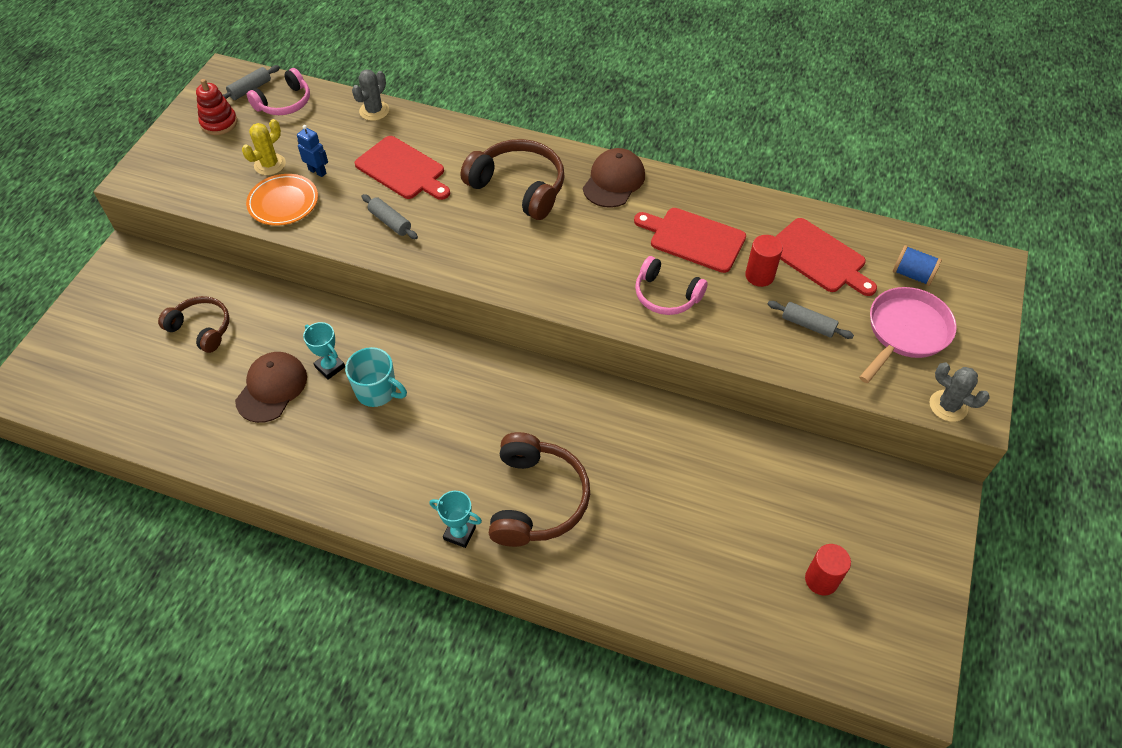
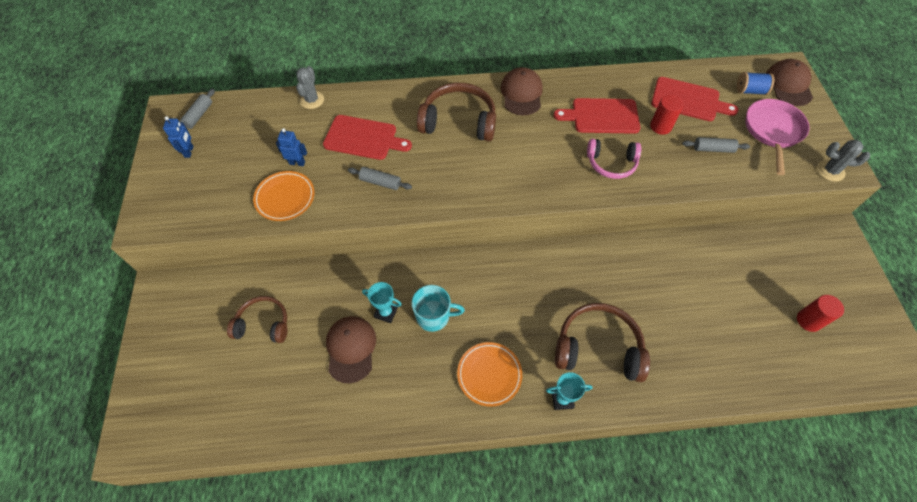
camera: 25 degrees left, 5 degrees up
red stacking toy [196,79,237,135] -> blue robot [163,116,193,158]
yellow cactus [242,119,286,175] -> none
pink headphones [247,68,310,115] -> none
brown headphones [489,432,590,547] -> brown headphones turned 60 degrees counterclockwise [555,303,650,382]
none -> orange plate [457,342,522,407]
none -> brown cap [766,59,813,106]

